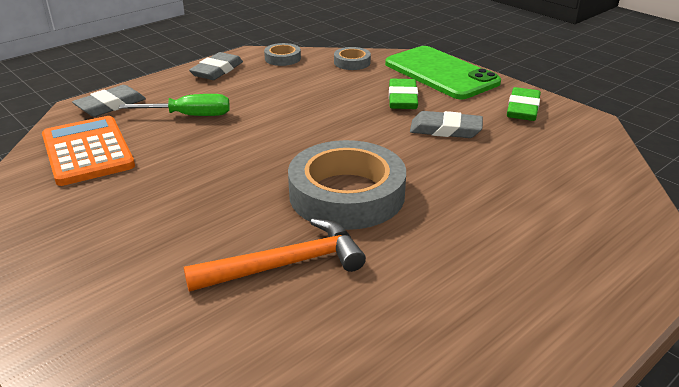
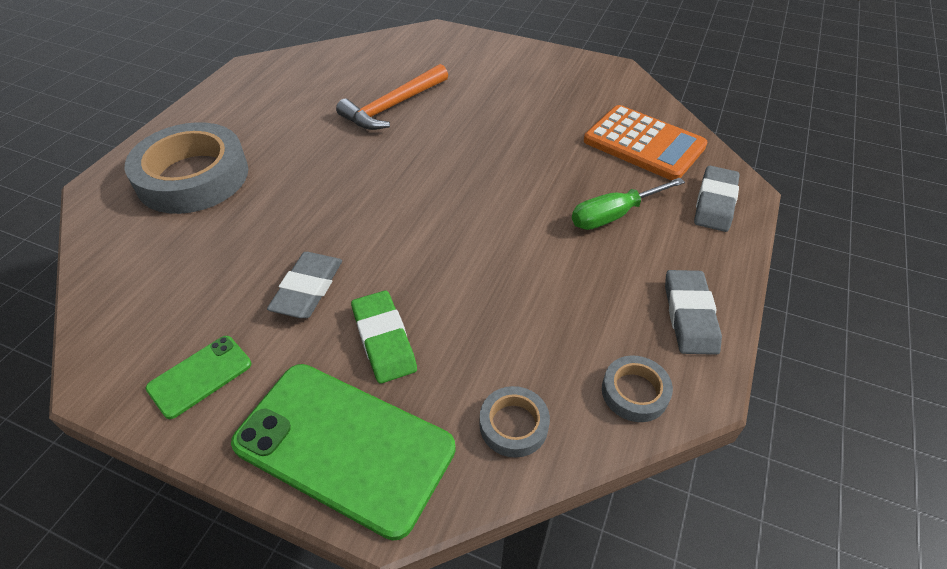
camera: 155 degrees right, 15 degrees up
grey tape [288,140,406,230] -> grey tape moved to [125,122,248,214]
grey eraser [410,111,483,138] -> grey eraser turned 60 degrees counterclockwise [267,252,342,318]
green eraser [507,87,541,121] -> green phone [146,336,251,419]

